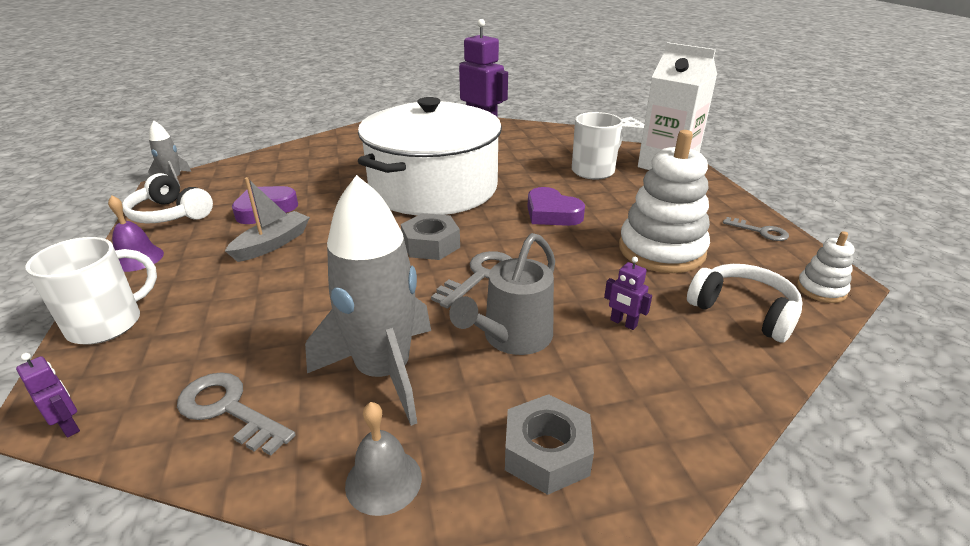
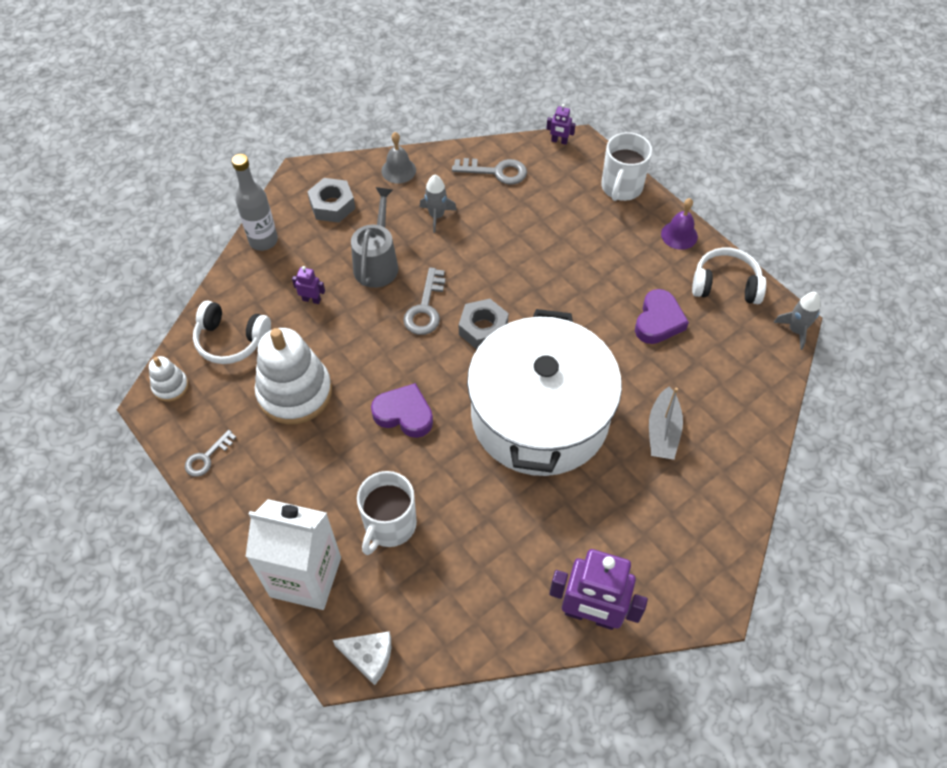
camera: 155 degrees right, 25 degrees up
grey boat [225,177,310,262] -> grey boat moved to [649,386,683,460]
grey rocket [305,175,431,426] -> grey rocket [420,175,457,233], size x0.48
grey key [723,217,789,241] -> grey key turned 60 degrees counterclockwise [185,430,236,477]
none -> grey bottle [231,154,278,251]

